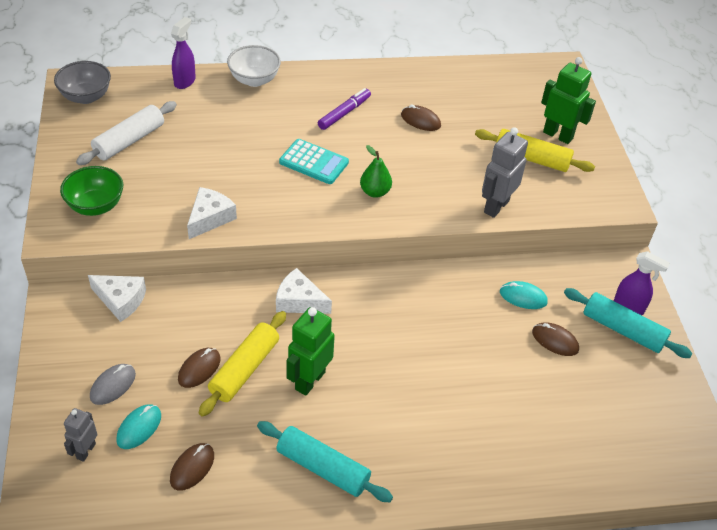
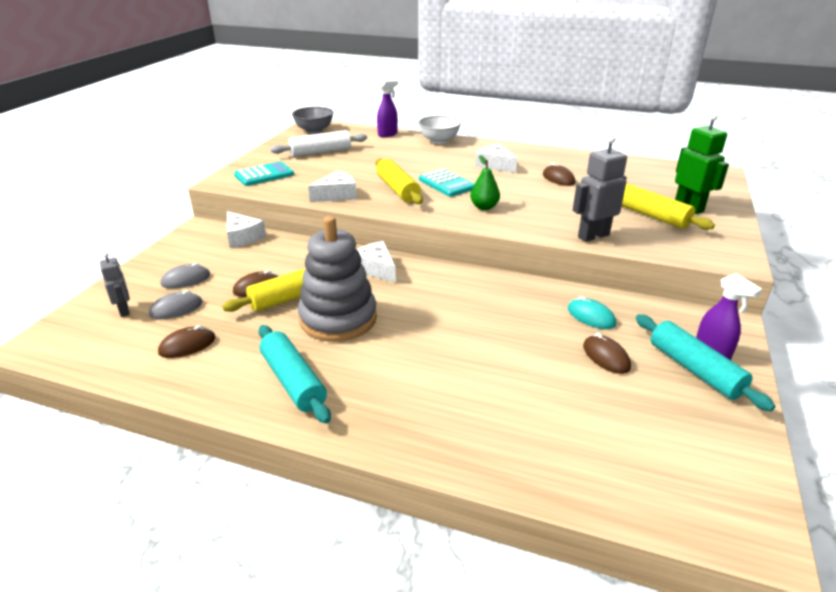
camera: 30 degrees right, 15 degrees down
green bowl [60,166,123,216] -> turquoise calculator [234,161,294,186]
grey robot [64,408,97,462] -> grey robot turned 105 degrees clockwise [100,252,130,317]
turquoise mouse [116,405,161,449] -> grey mouse [149,290,202,319]
green robot [287,307,335,396] -> grey stacking toy [298,216,377,342]
purple marker [318,88,371,130] -> white cheese [475,144,517,173]
none -> yellow rolling pin [376,158,423,204]

